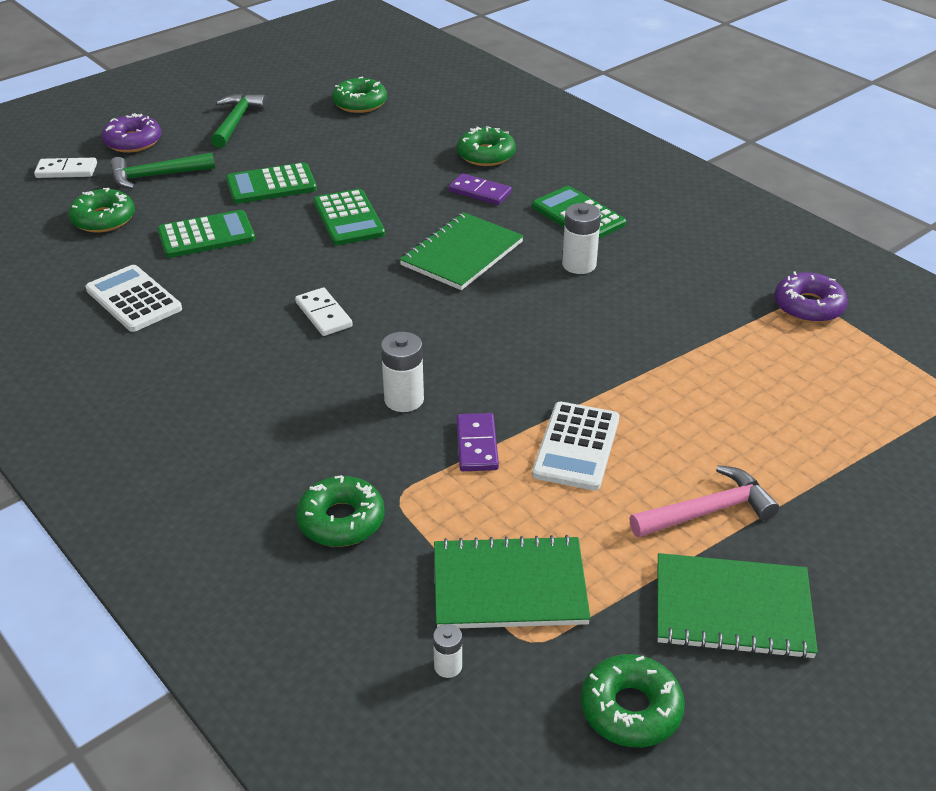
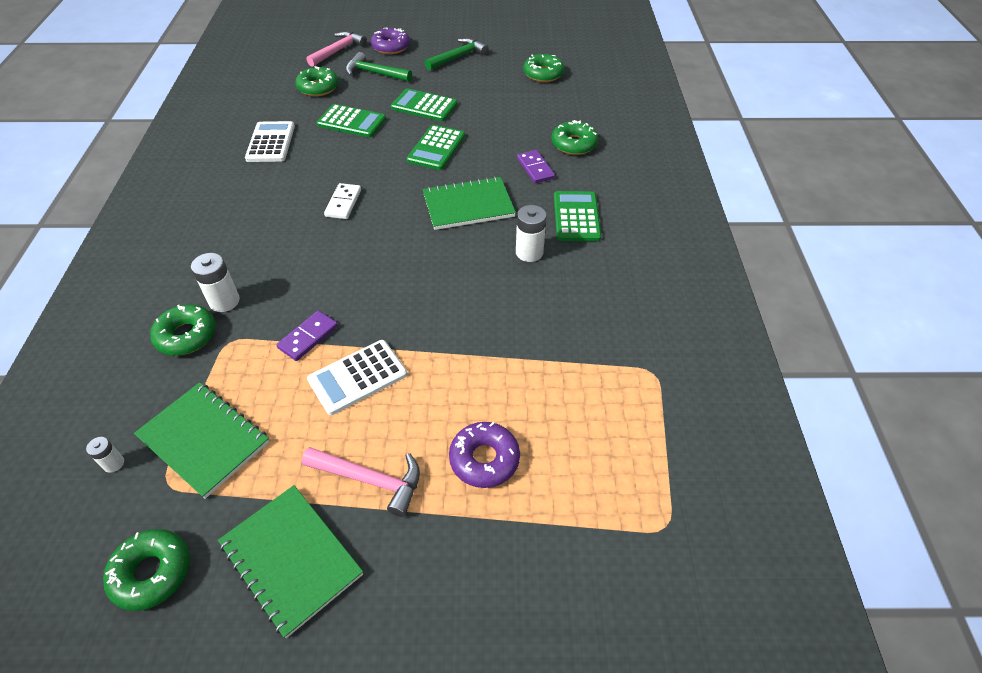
camera: 40 degrees right, 10 degrees up
white domino [34,158,97,178] -> pink hammer [306,31,367,67]
white battery [381,332,424,412] -> white battery moved to [191,253,240,312]
purple donut [774,271,848,323] -> purple donut moved to [449,422,520,488]

